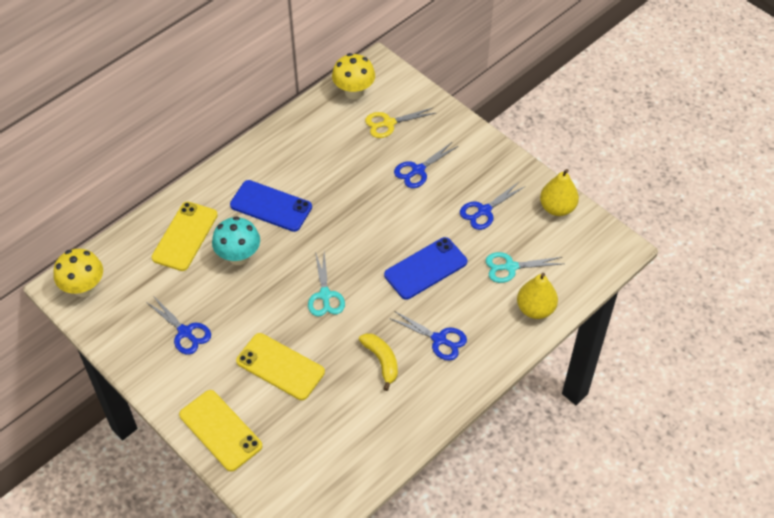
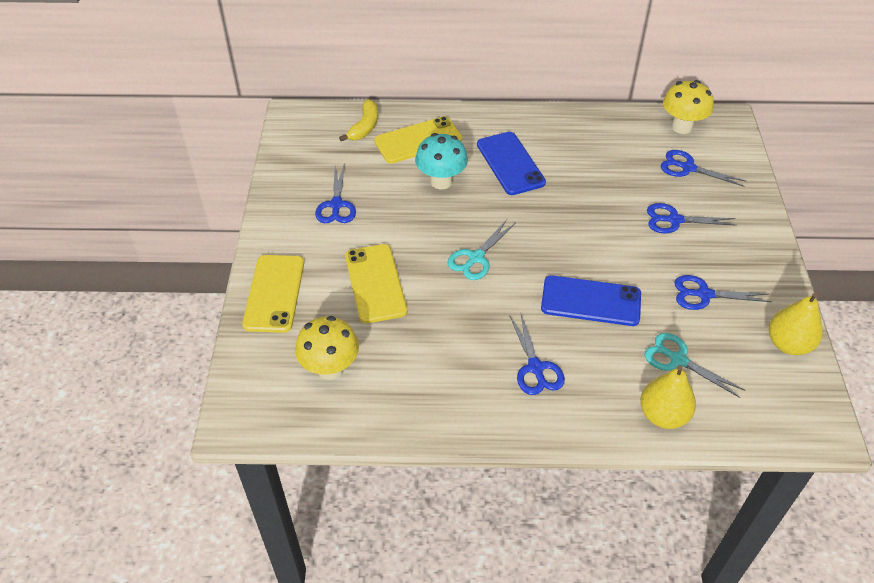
camera: 45 degrees right, 5 degrees down
yellow mushroom [53,249,103,297] -> yellow mushroom moved to [295,316,359,380]
yellow banana [359,333,398,391] -> yellow banana moved to [339,99,378,141]
yellow scissors [365,107,436,138] -> blue scissors [661,150,746,187]

